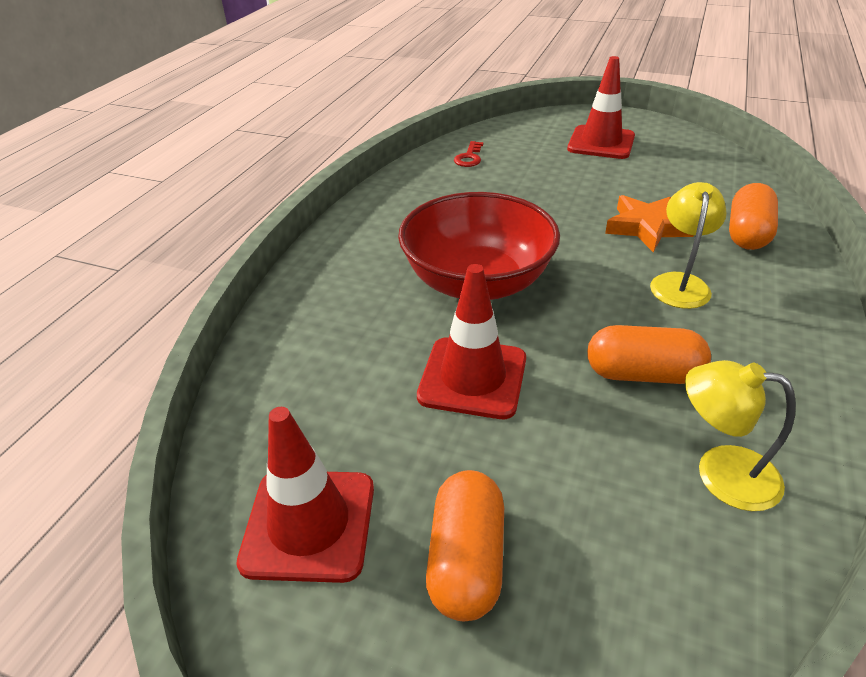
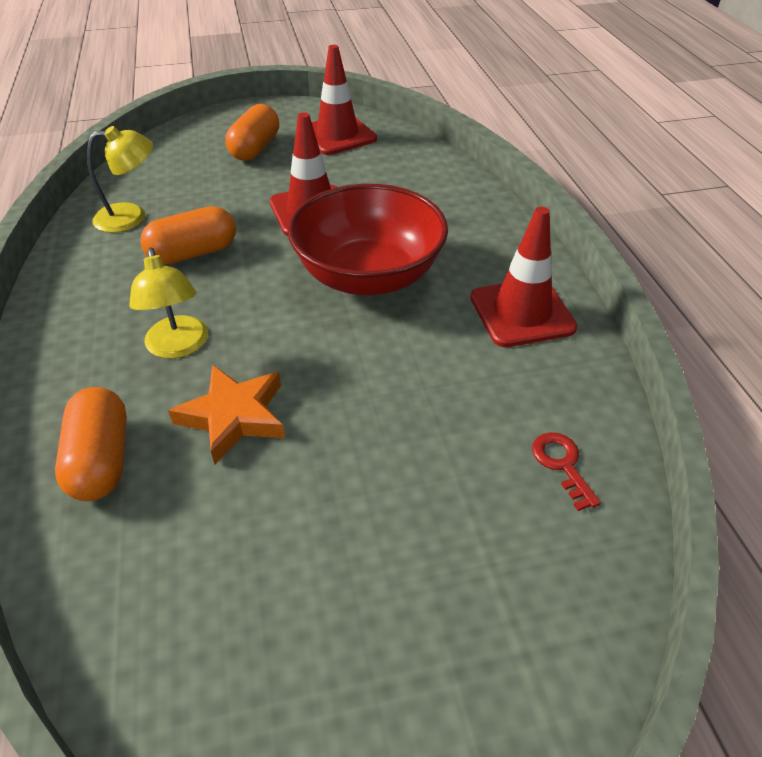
camera: 145 degrees right, 5 degrees up
orange capsule [426,470,504,621] -> orange capsule turned 45 degrees clockwise [225,104,279,160]
red traffic cone [567,56,635,159] -> red traffic cone moved to [470,207,578,347]

